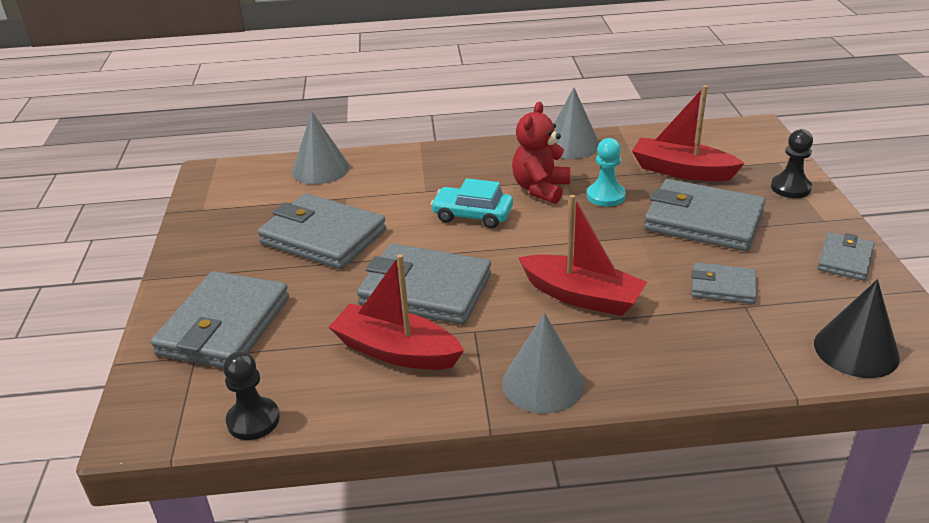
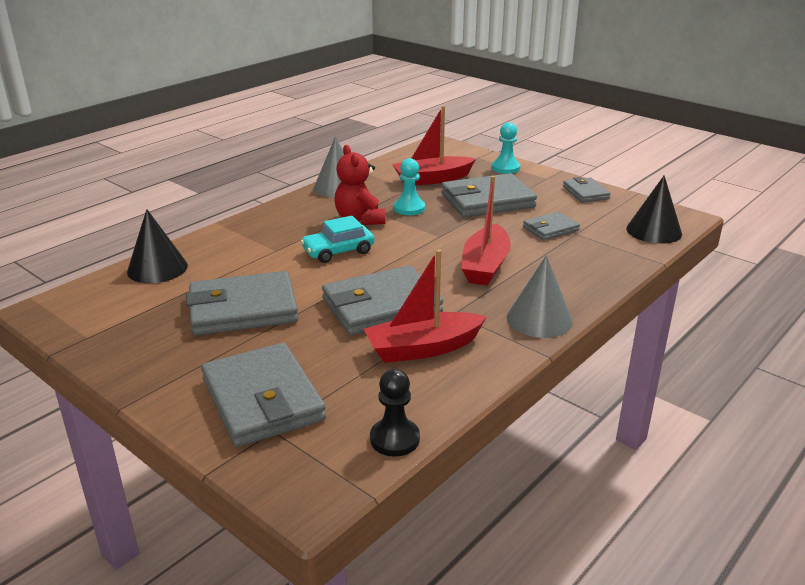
camera: 45 degrees left, 5 degrees down
grey cone [292,111,350,184] -> black cone [127,209,188,283]
red boat [519,195,647,316] -> red boat turned 120 degrees clockwise [461,176,511,286]
black pawn [771,129,813,198] -> turquoise pawn [492,122,520,174]

